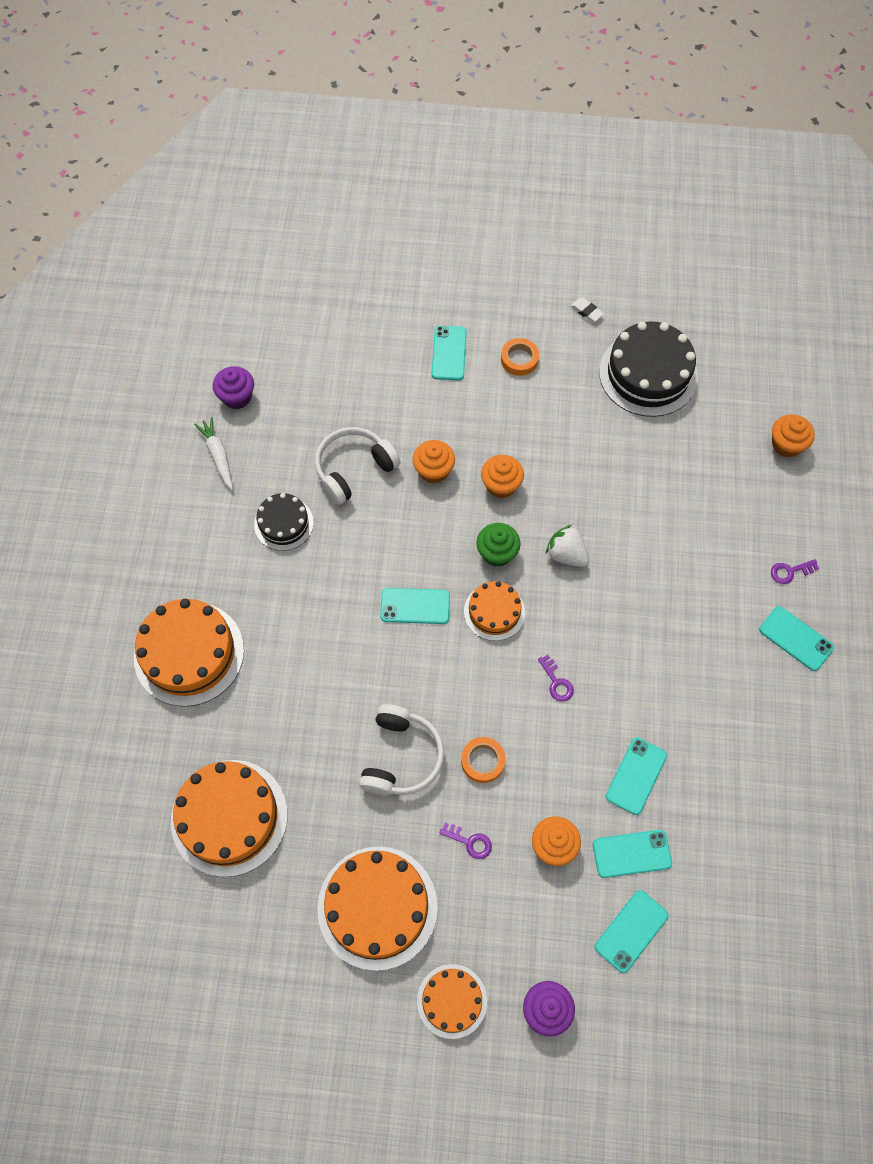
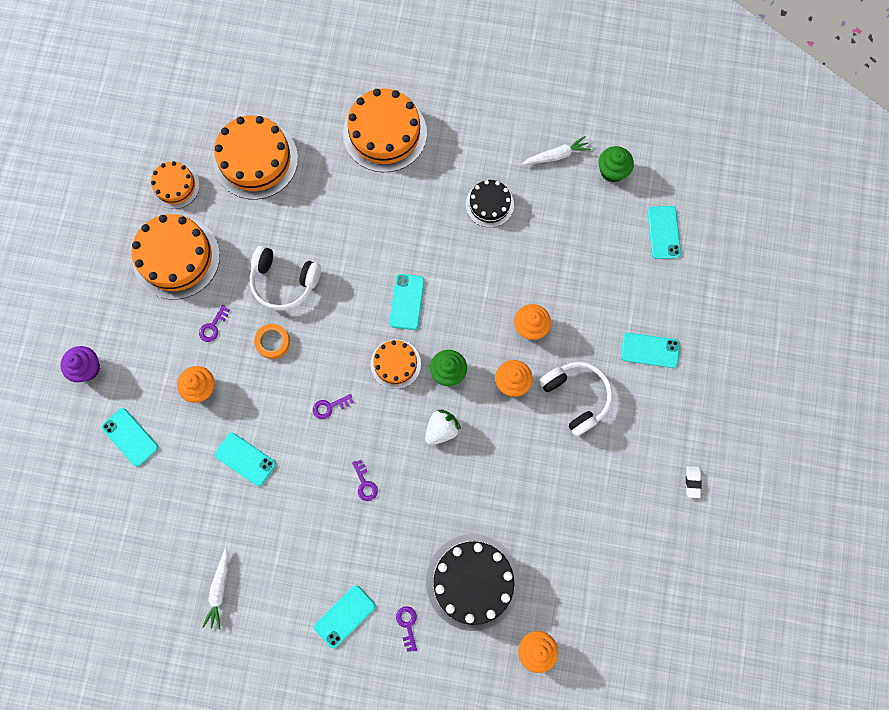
camera: 95 degrees right, 10 degrees up
purple cupcake [213,366,254,409] -> green cupcake [598,146,634,182]
white headphones [315,427,401,505] -> white headphones moved to [539,362,612,436]
orange cake [417,964,487,1039] -> orange cake moved to [151,161,200,209]
orange tape [501,338,539,376] -> none
white eraser [571,297,604,322] -> white eraser turned 45 degrees counterclockwise [686,466,702,498]
turquoise phone [593,830,672,878] -> turquoise phone moved to [648,206,681,259]
black cake [599,321,698,417] -> black cake moved to [426,534,520,631]
none -> white carrot [202,547,229,630]
none -> purple key [352,460,378,501]

